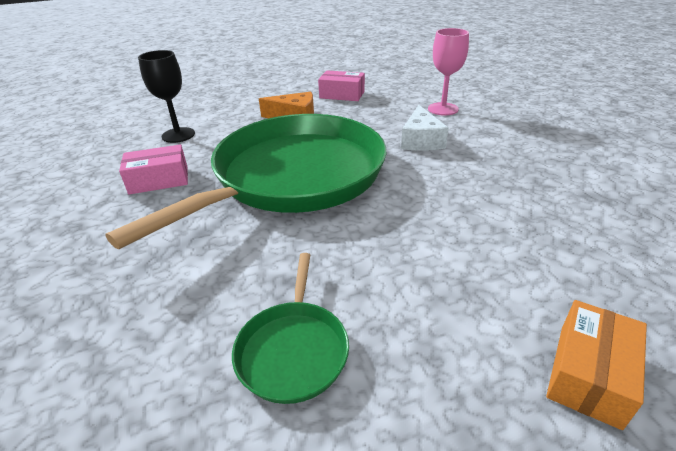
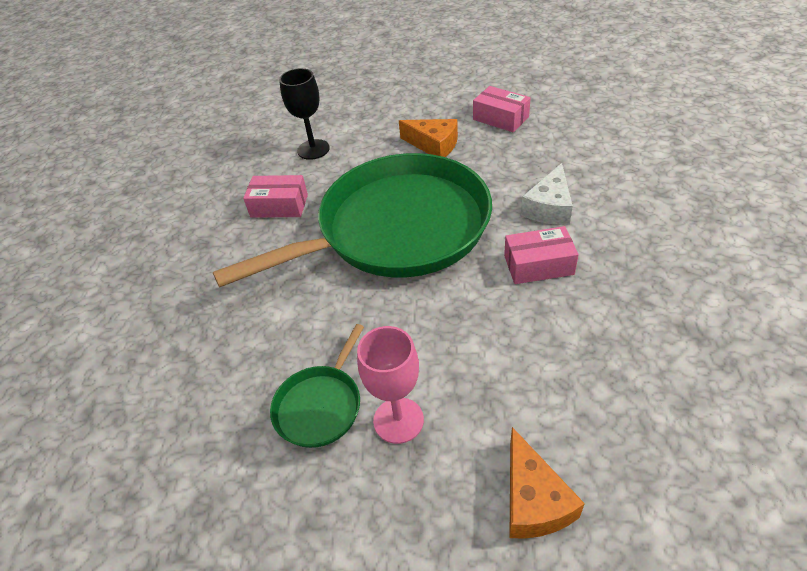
camera: 25 degrees right, 10 degrees up
pink goblet [428,28,469,115] -> pink goblet moved to [357,326,424,444]
orange box [546,300,647,430] -> orange cheese [509,427,585,539]
none -> pink box [504,226,579,284]

